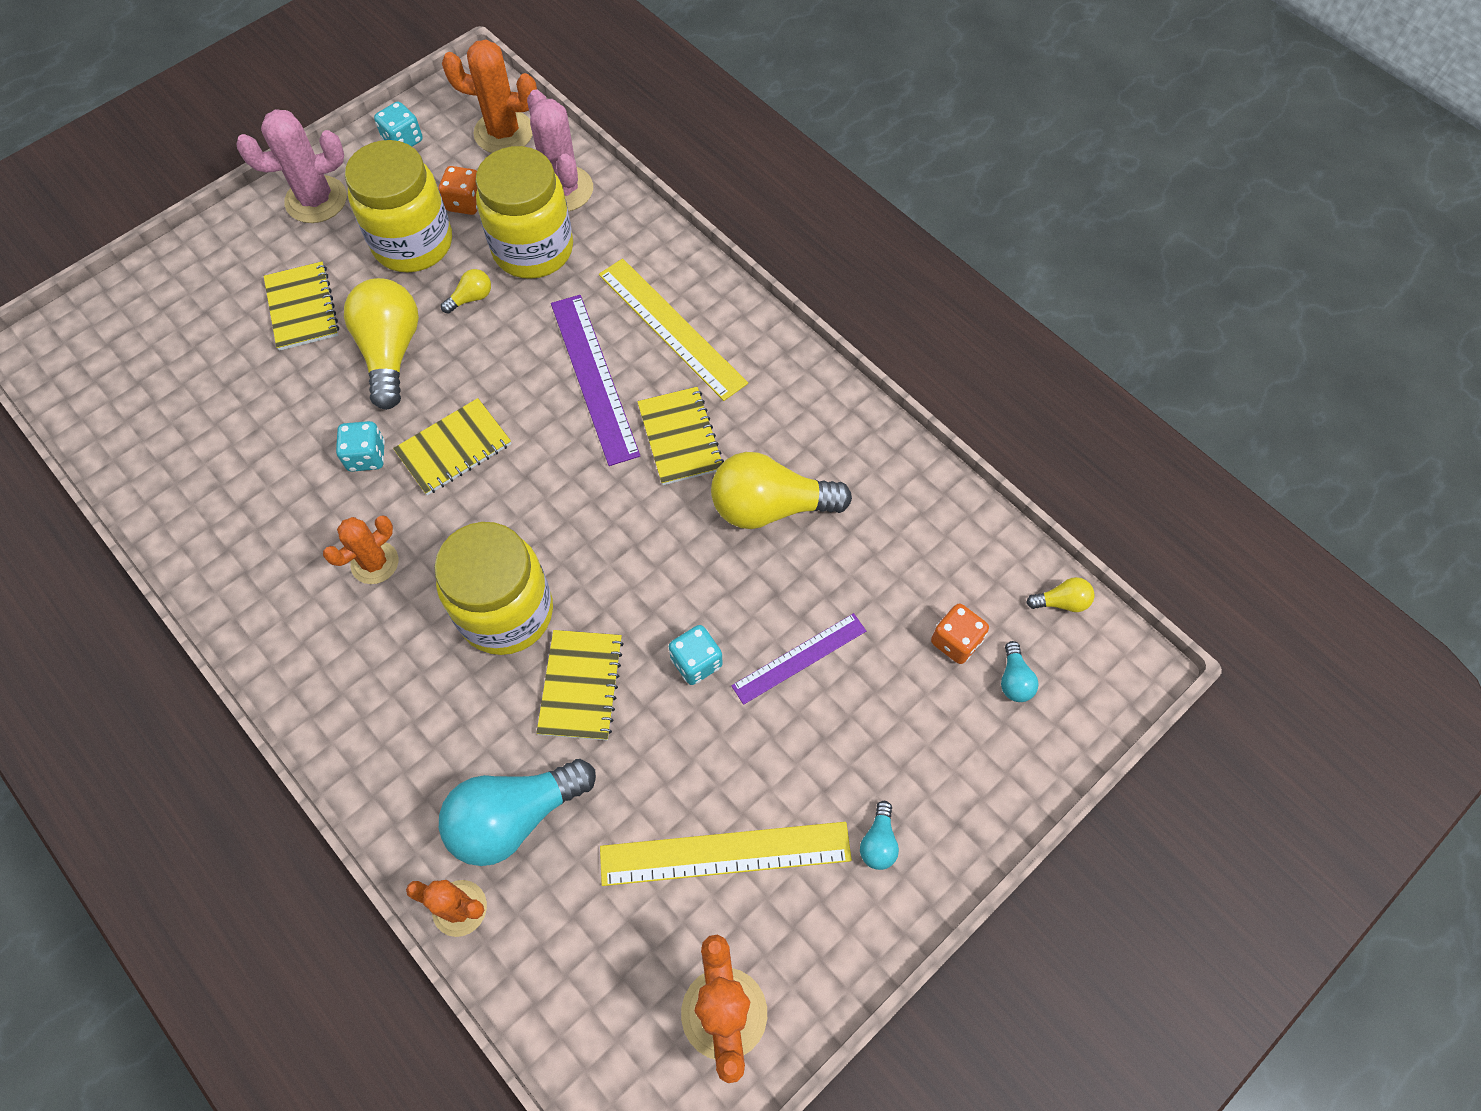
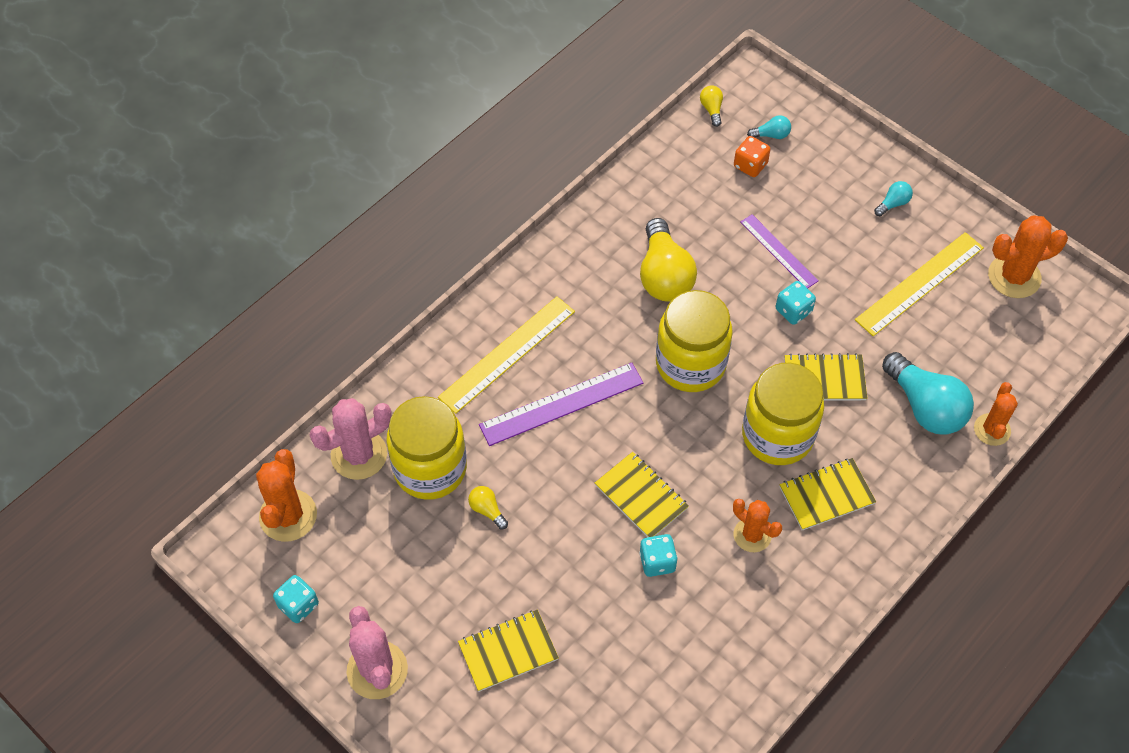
camera: 95 degrees left, 5 degrees down
yellow light bulb [344,278,419,410] -> none
yellow jar [345,140,452,272] -> yellow jar moved to [656,290,733,392]
orange dice [438,166,478,215] -> none
yellow ruler [600,822,852,886] -> yellow ruler turned 60 degrees clockwise [855,232,984,336]
yellow notebook [637,387,724,485] -> yellow notebook moved to [780,458,876,531]
turquoise light bulb [860,801,899,870] -> turquoise light bulb turned 45 degrees counterclockwise [874,181,913,216]

